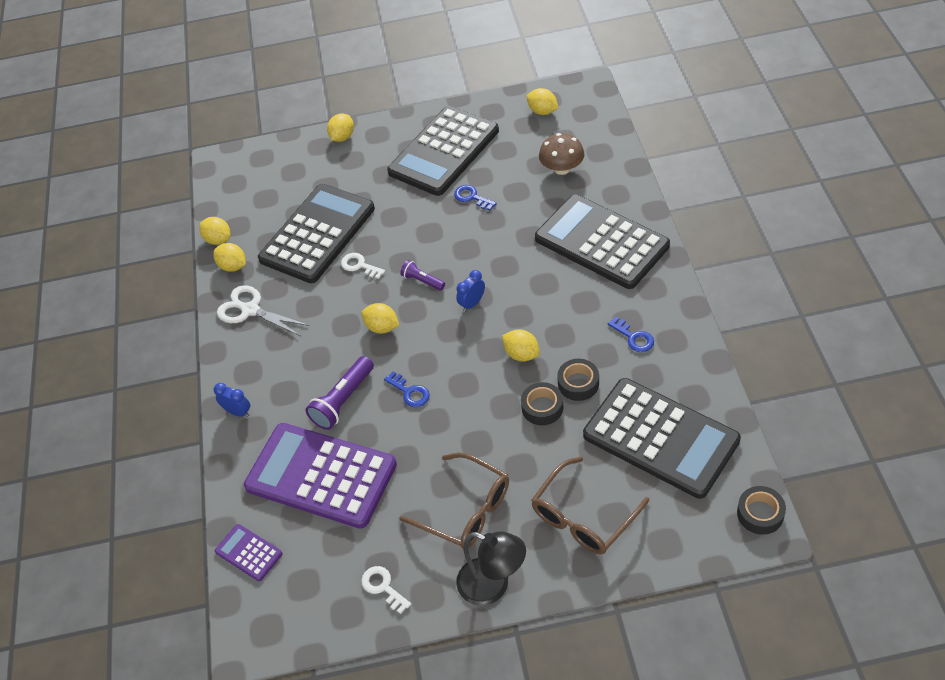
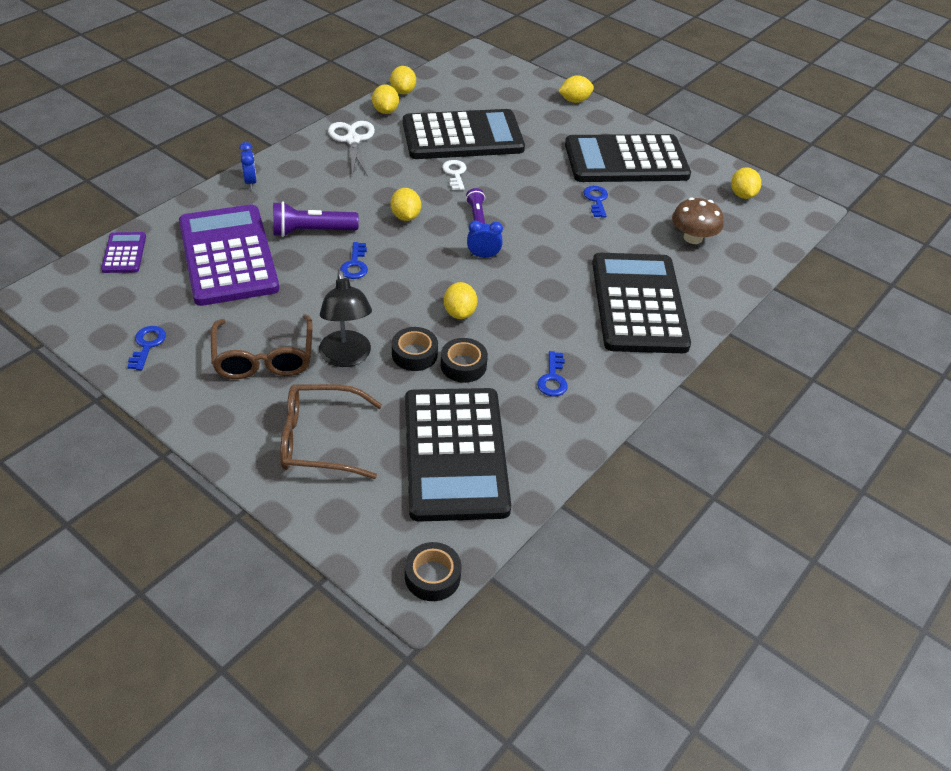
camera: 40 degrees right, 5 degrees down
white key [361,566,411,614] -> blue key [127,326,166,370]
black lamp [456,531,526,605] -> black lamp moved to [319,270,372,367]

